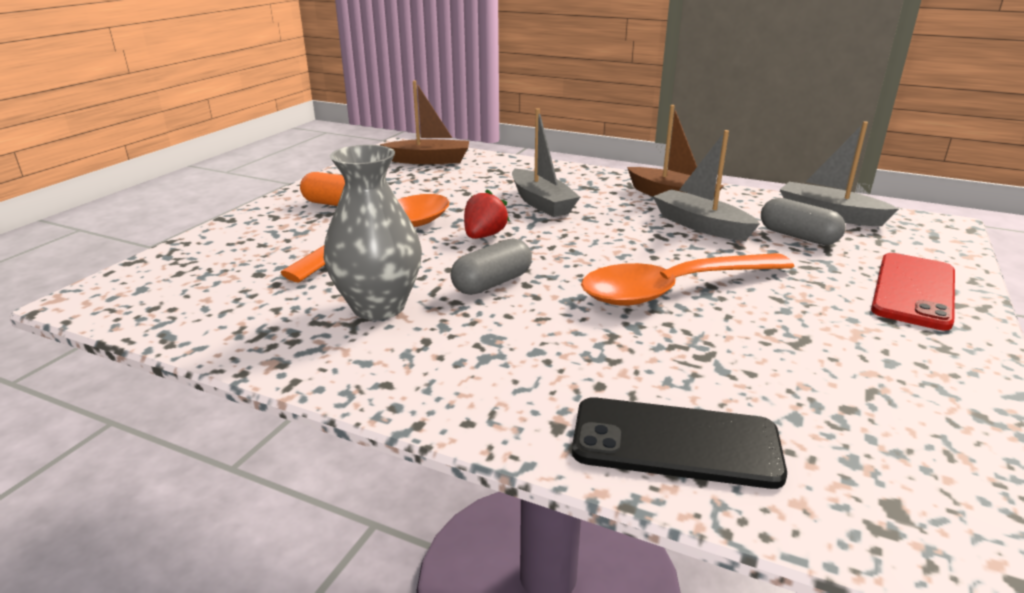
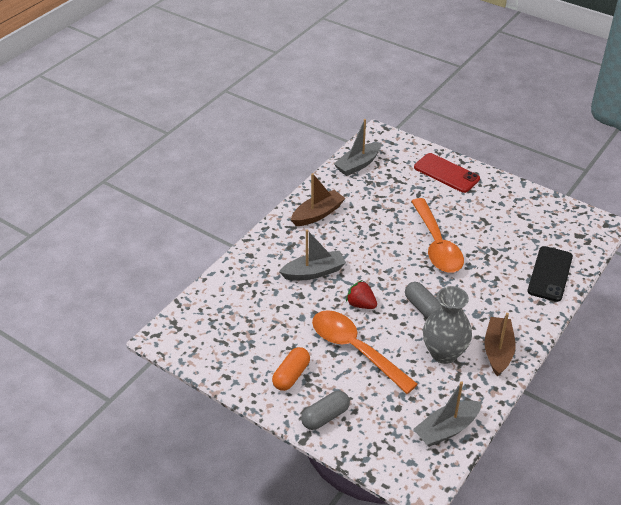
camera: 80 degrees left, 15 degrees up
brown boat [380,81,469,164] -> brown boat moved to [484,313,516,376]
grey boat [653,130,760,241] -> grey boat moved to [413,381,482,447]
grey capsule [761,198,846,245] -> grey capsule moved to [301,391,350,430]

